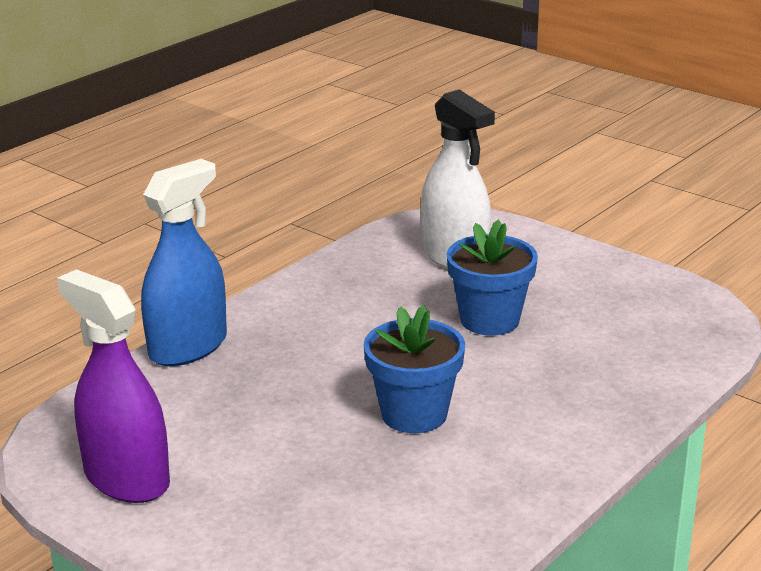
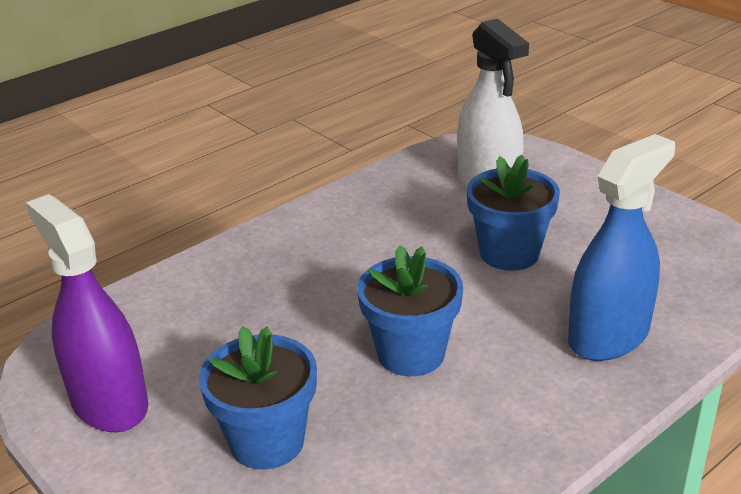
camera: 10 degrees right, 5 degrees up
blue spray bottle [141,159,227,366] -> blue spray bottle moved to [568,134,675,361]
none -> blue flower pot [199,326,317,470]

